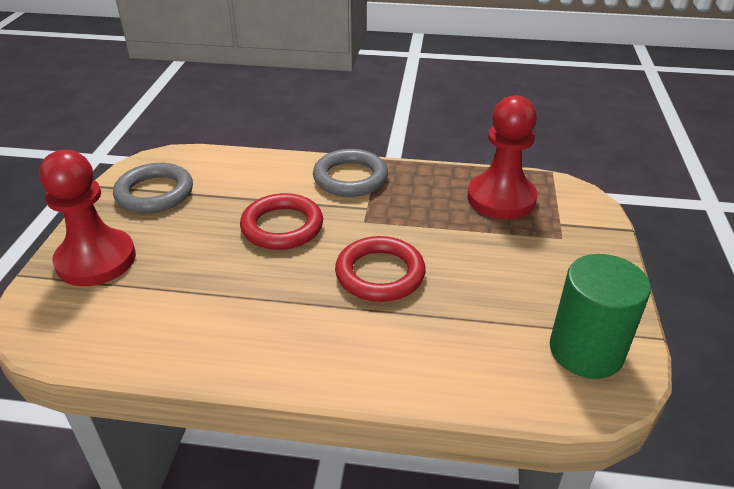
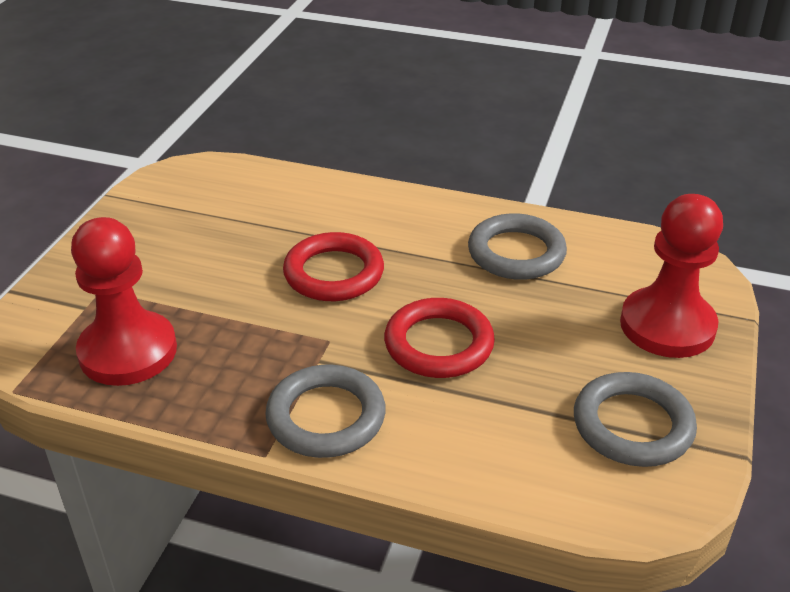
camera: 170 degrees left, 0 degrees up
green cylinder [550,254,651,379] -> none
none -> grey ring [468,213,567,280]

